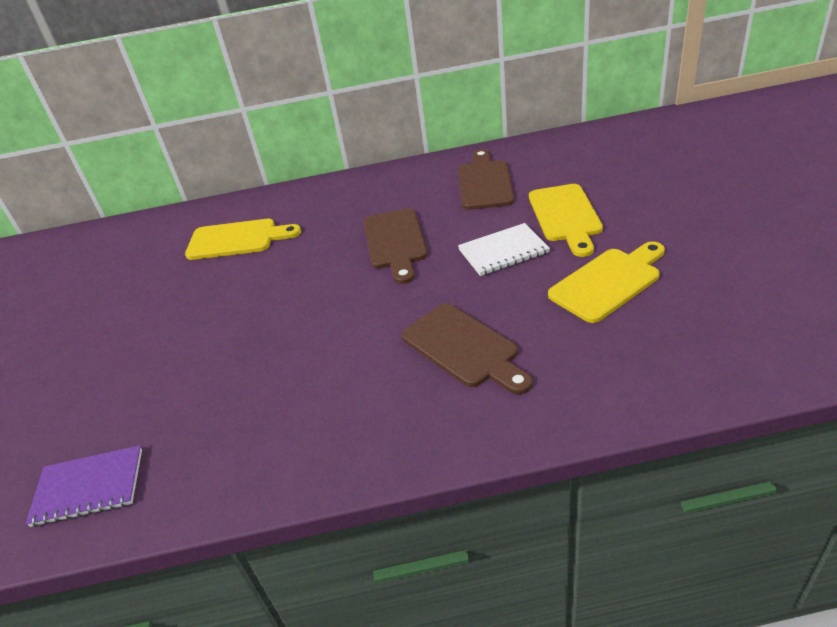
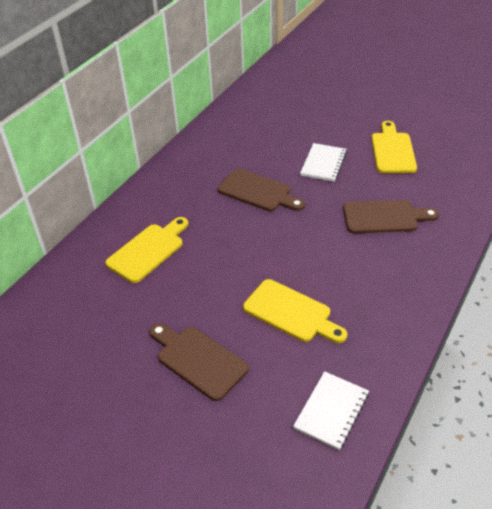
camera: 55 degrees left, 5 degrees up
purple notebook [25,445,142,527] -> white notebook [293,371,369,450]
brown cutting board [459,149,514,210] -> brown cutting board moved to [149,323,249,401]
yellow cutting board [529,184,603,257] -> yellow cutting board moved to [243,279,347,343]

